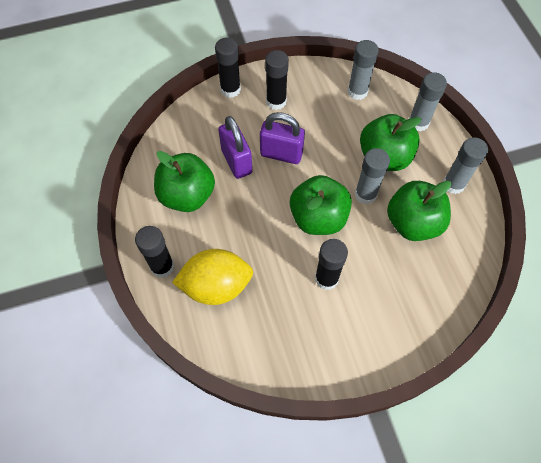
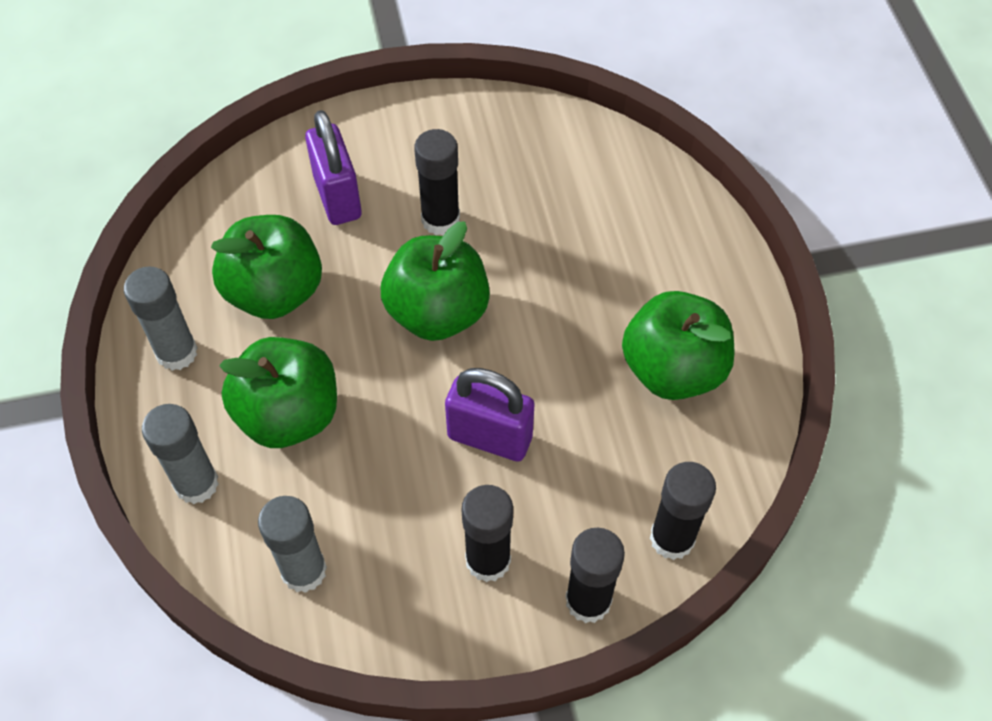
camera: 175 degrees left, 5 degrees down
black glue stick [135,226,174,278] -> black glue stick moved to [650,462,716,560]
yellow lemon [172,249,253,305] -> none
purple padlock [218,116,252,179] -> purple padlock moved to [305,110,362,225]
grey glue stick [355,148,390,205] -> none

